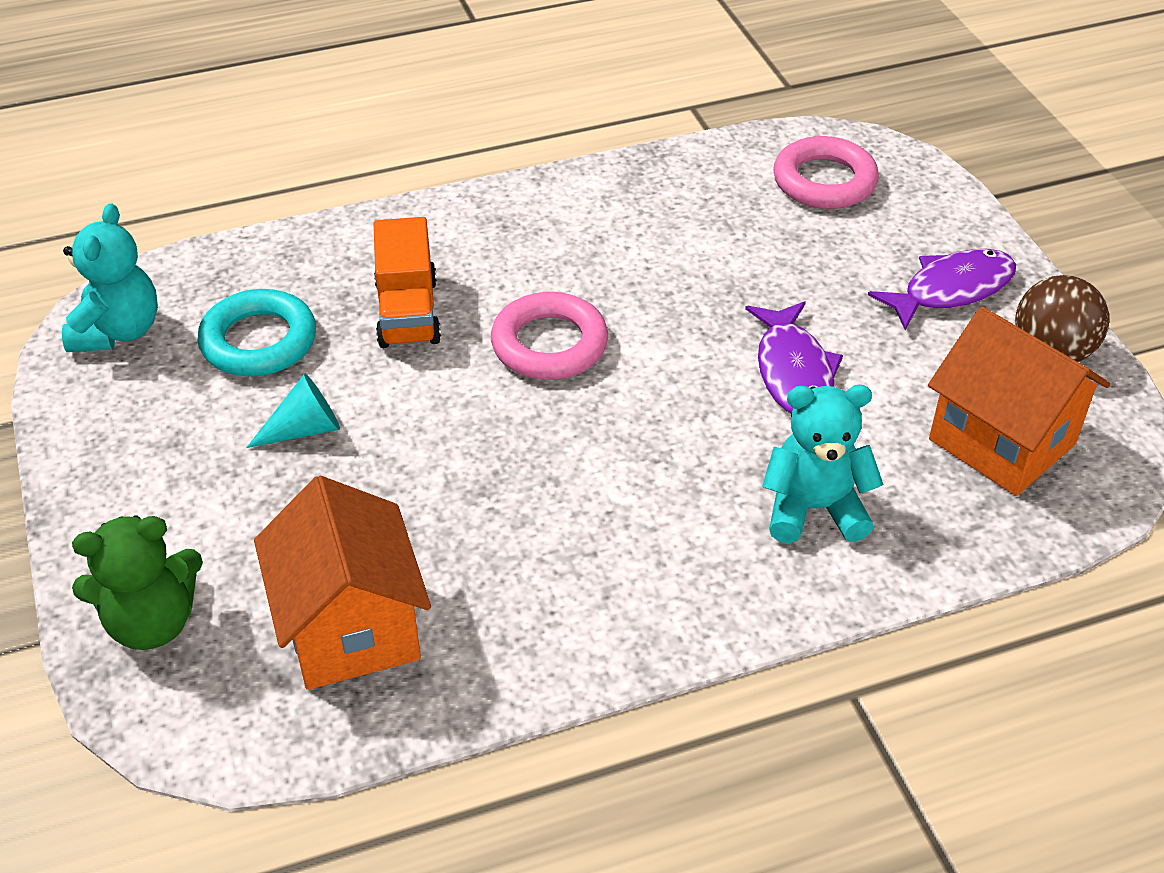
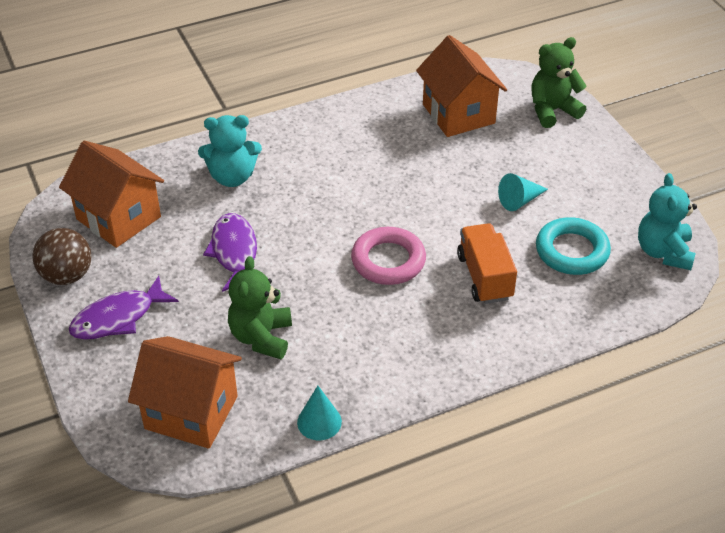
camera: 175 degrees right, 0 degrees up
pink ring [773,136,879,209] -> orange house [128,336,242,449]
none -> green teddy bear [228,256,292,359]
none -> turquoise cone [297,386,342,440]

